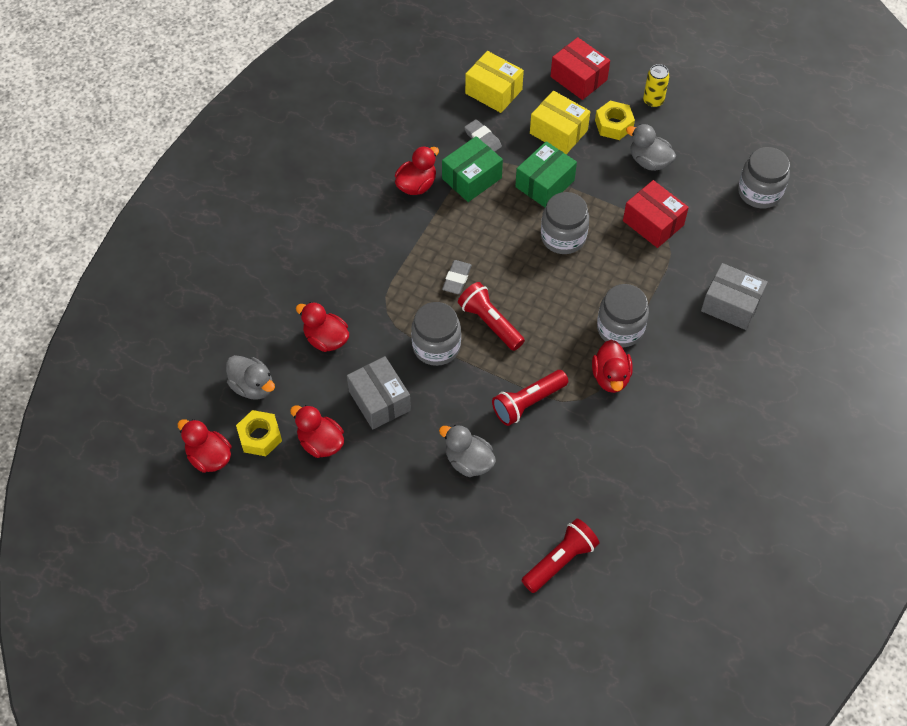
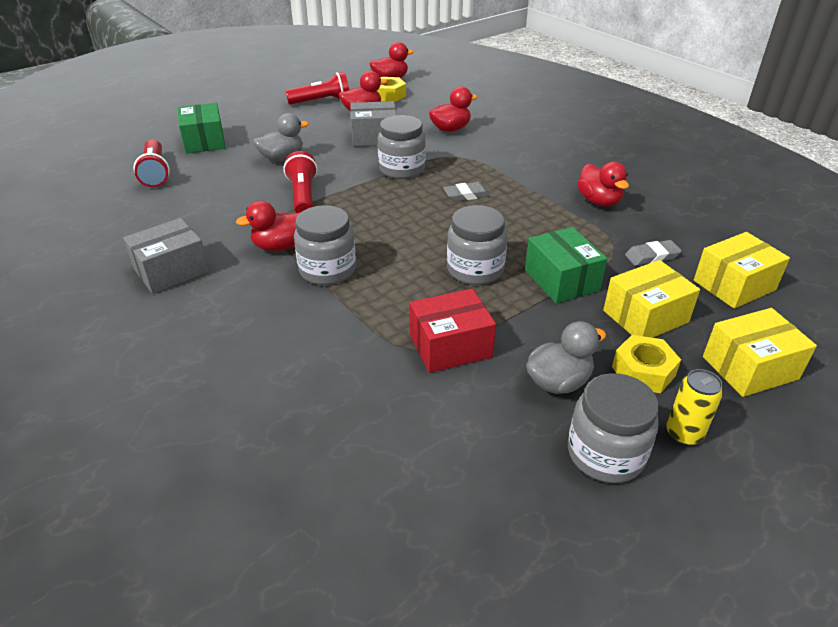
camera: 115 degrees right, 20 degrees down
grey duck [226,355,275,400] -> none
green box [442,136,503,202] -> green box moved to [178,103,226,154]
grey eraser [442,260,472,294] -> grey eraser turned 60 degrees counterclockwise [443,182,490,202]
red flashlight [458,282,525,351] -> red flashlight moved to [285,72,349,104]
red box [551,37,610,100] -> yellow box [703,308,817,397]
red duck [592,340,633,393] -> red duck turned 45 degrees counterclockwise [236,201,301,251]
grey box [701,263,768,330] -> grey box moved to [123,218,209,294]
grey jar [738,147,790,208] -> grey jar moved to [568,373,659,483]

